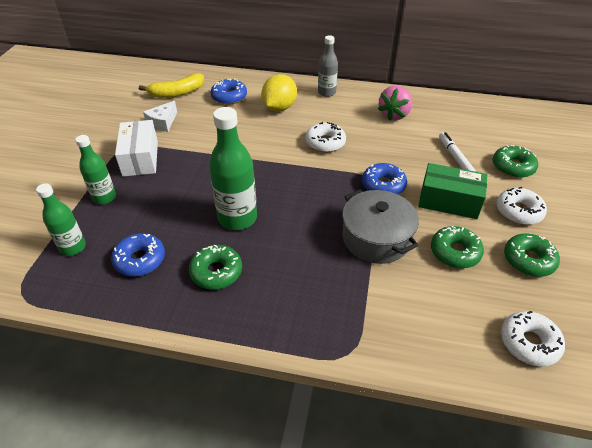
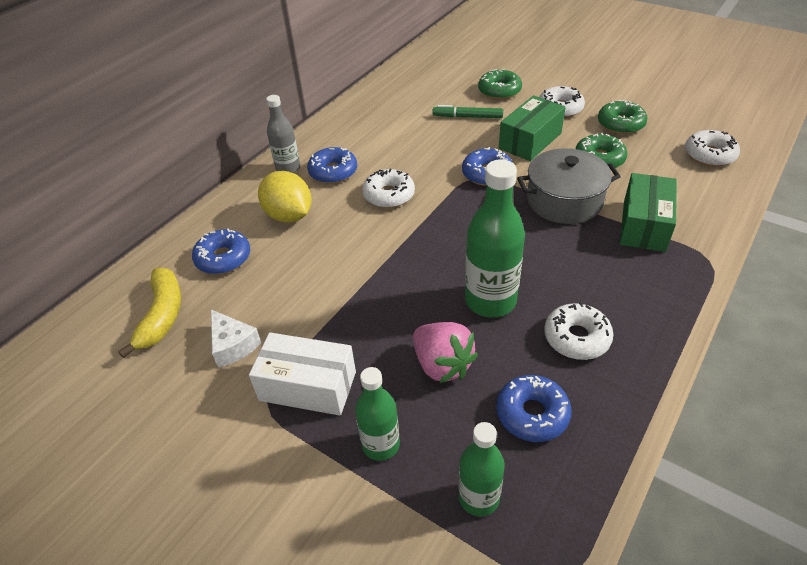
camera: 65 degrees left, 0 degrees up
green donut [189,245,242,290] -> white donut [544,302,614,360]
pink strawberry [378,86,413,121] -> pink strawberry moved to [413,322,478,383]
white marker [439,132,476,172] -> green marker [432,105,503,118]
none -> blue donut [307,147,357,184]
none -> green box [620,173,677,252]

